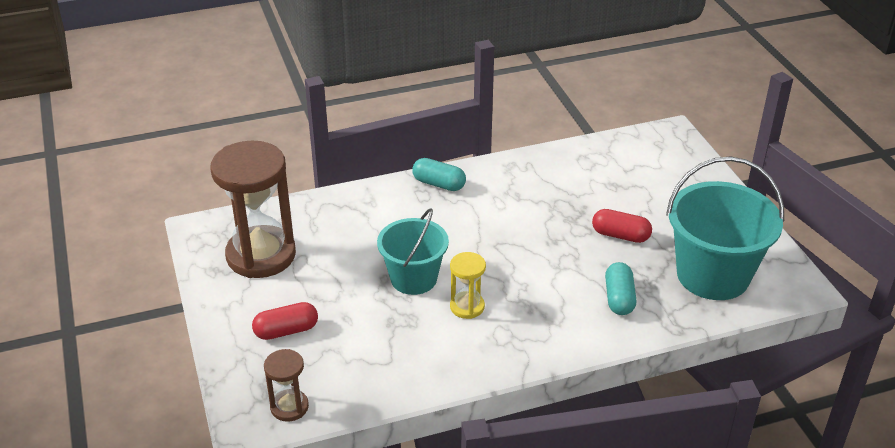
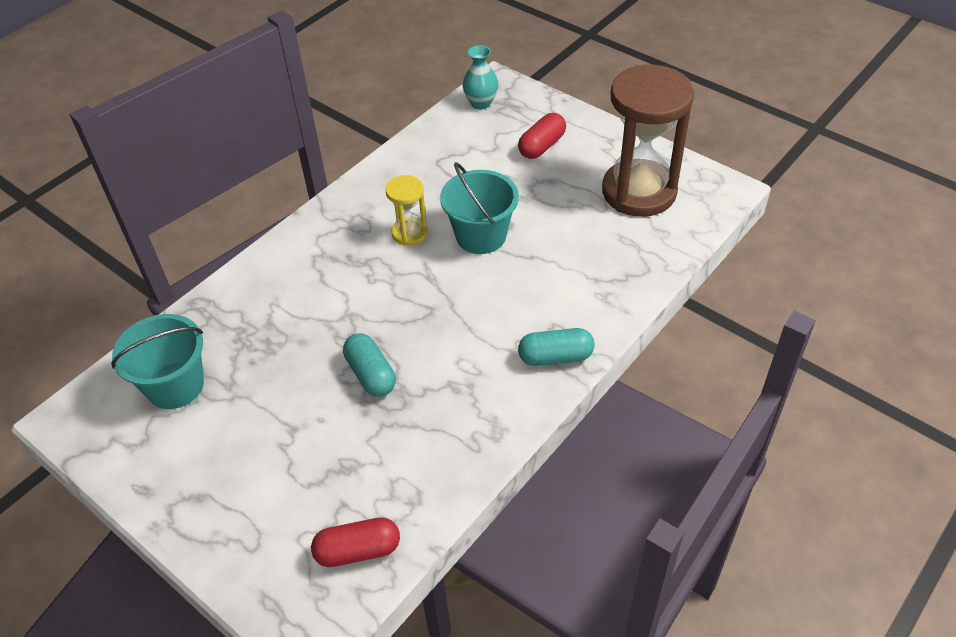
camera: 150 degrees right, 10 degrees up
brown hourglass [264,349,309,422] -> turquoise vase [463,45,498,109]
red capsule [592,209,652,243] -> red capsule moved to [311,517,400,567]
turquoise capsule [605,262,637,315] -> turquoise capsule moved to [343,333,396,397]
turquoise bucket [666,156,784,300] -> turquoise bucket [111,314,204,409], size x0.65

